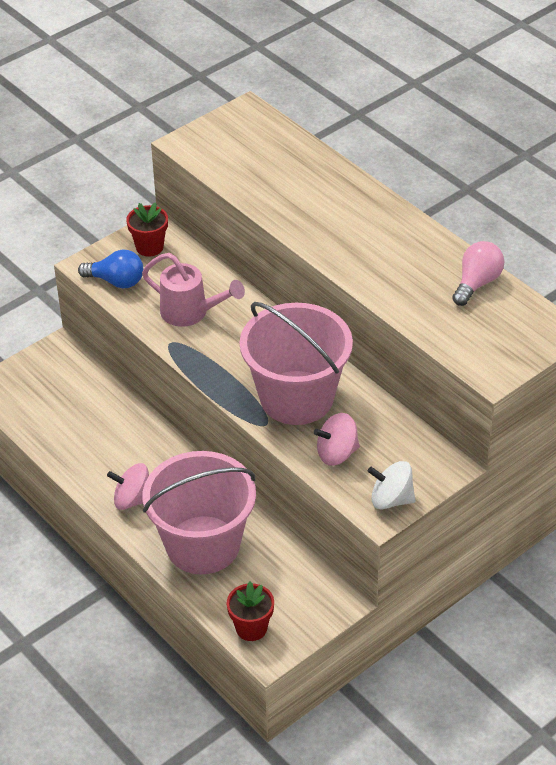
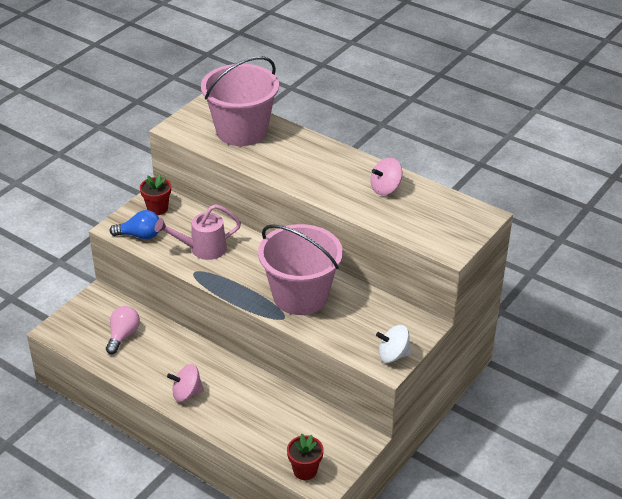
camera: 15 degrees left, 5 degrees down
pink watering can [142,253,245,327] -> pink watering can turned 150 degrees clockwise [154,204,241,260]
pink bucket [143,451,256,574] -> pink bucket moved to [201,56,279,146]
pink spinning top [314,413,360,466] -> pink spinning top moved to [370,158,402,195]
pink light bulb [452,241,504,306] -> pink light bulb moved to [106,306,140,354]

